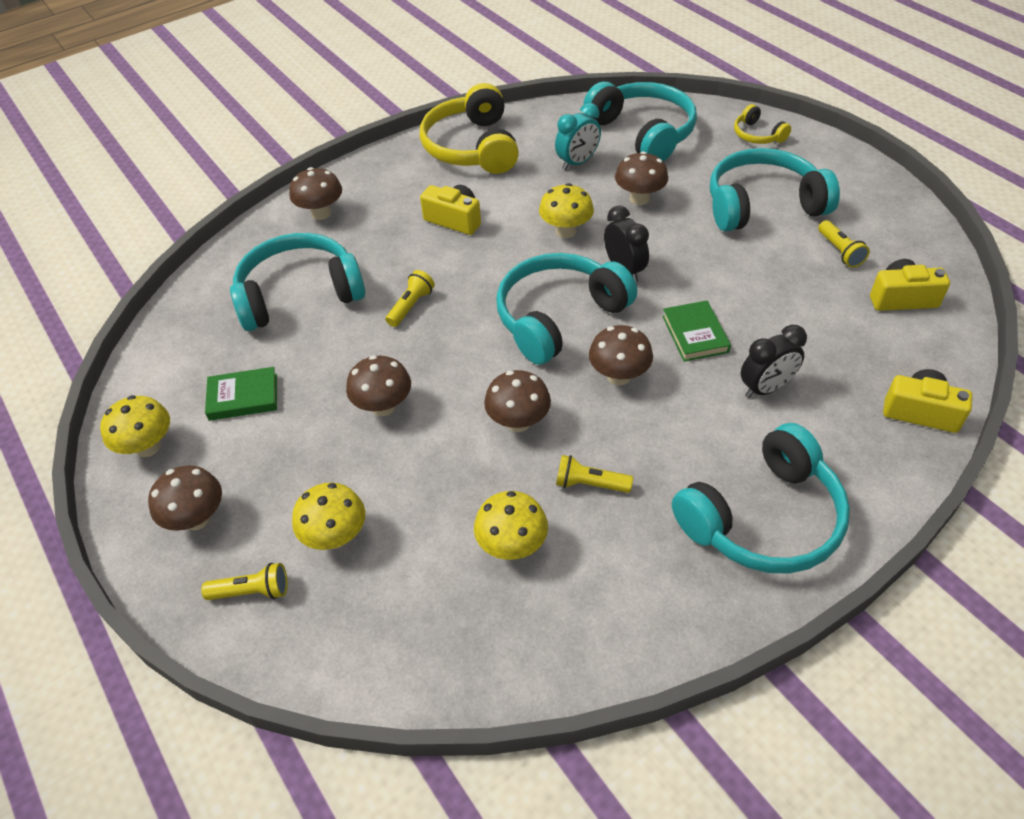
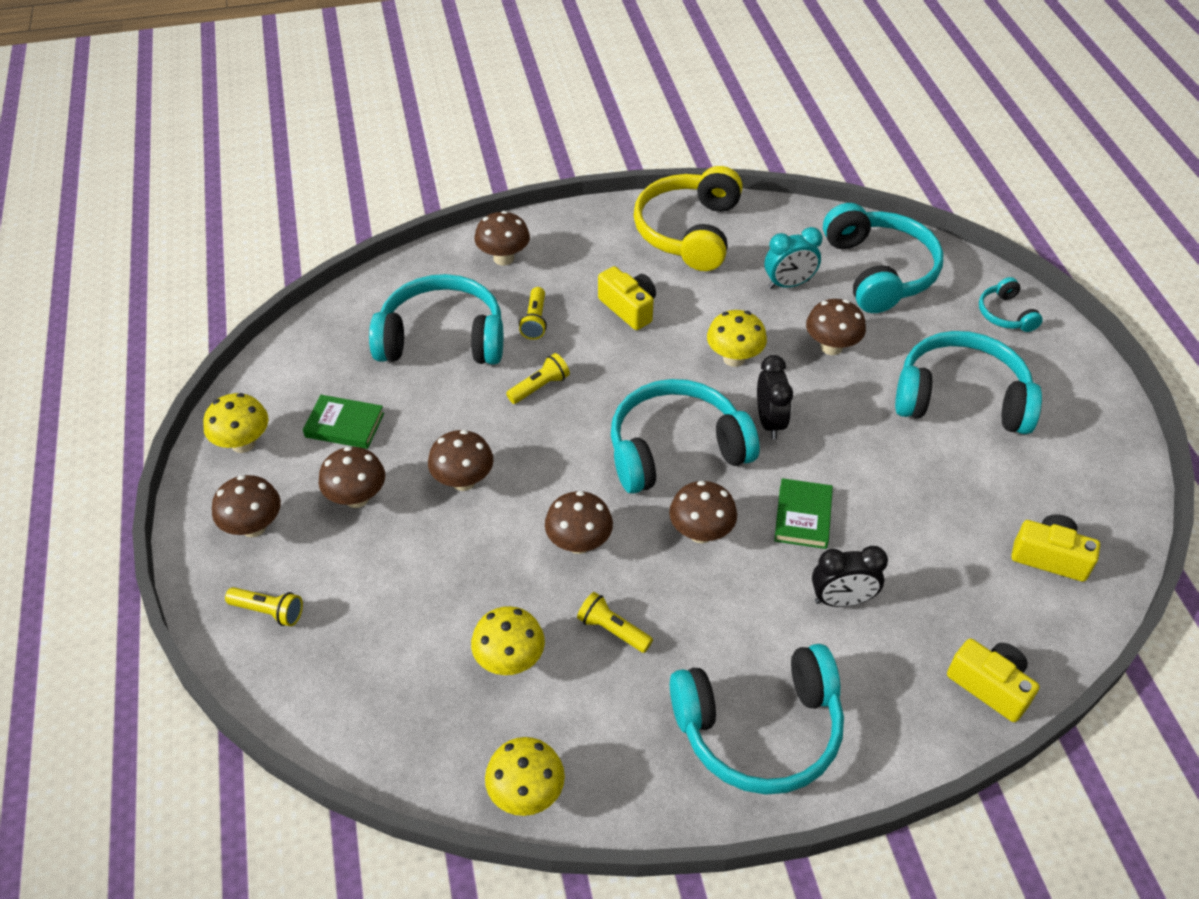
camera: 20 degrees right, 0 degrees up
yellow mushroom [292,482,365,550] -> yellow mushroom moved to [485,737,565,816]
yellow headphones [734,104,791,144] -> turquoise headphones [979,277,1043,332]
yellow flashlight [818,220,870,268] -> yellow flashlight moved to [519,287,547,340]
none -> brown mushroom [319,446,385,508]

